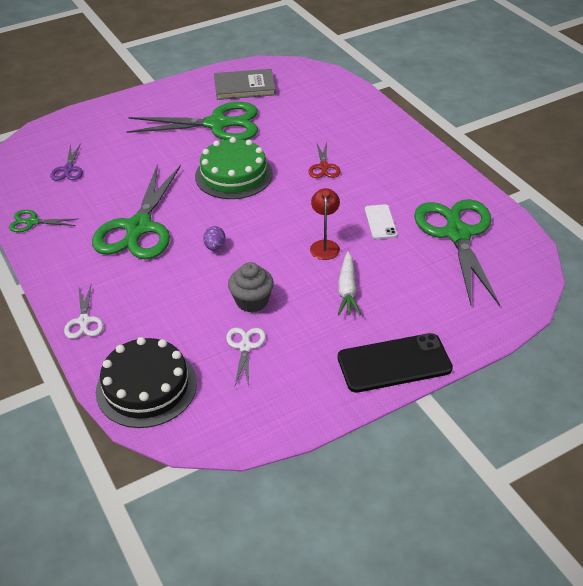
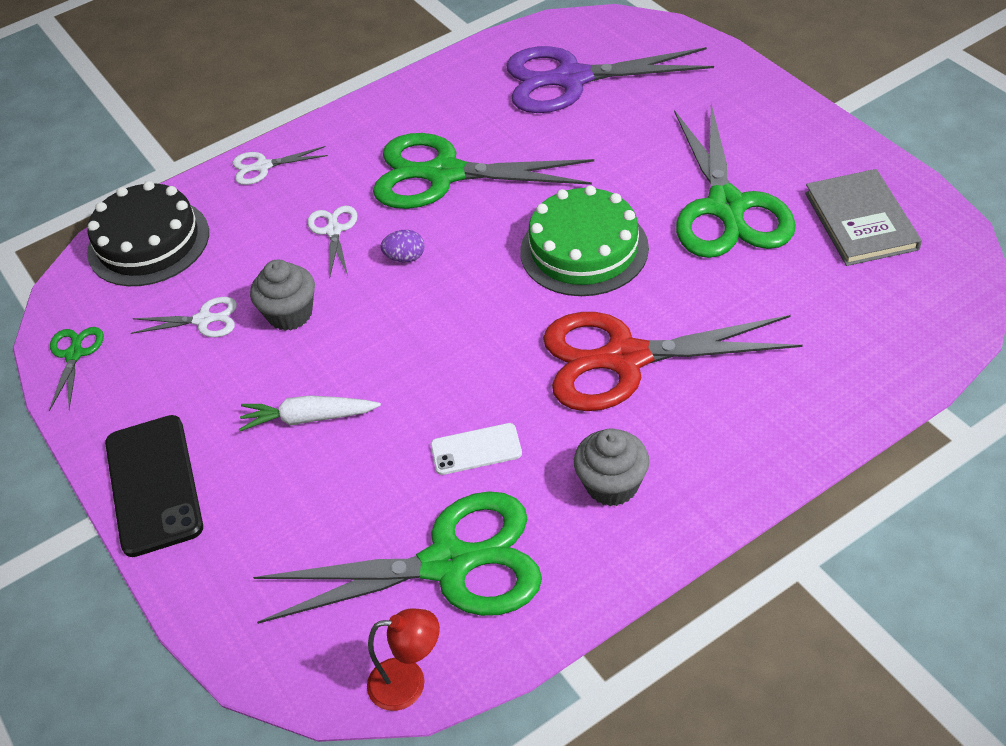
camera: 90 degrees right, 5 degrees up
green scissors [9,210,77,232] -> green scissors moved to [49,327,104,411]
purple scissors [50,143,83,181] -> purple scissors [506,46,714,113], size x2.23
red scissors [308,142,340,178] -> red scissors [543,312,803,411], size x2.23
red lamp [310,188,340,260] -> red lamp moved to [367,609,440,711]
none -> white scissors [307,206,358,276]
none -> grey cupcake [574,428,649,506]

